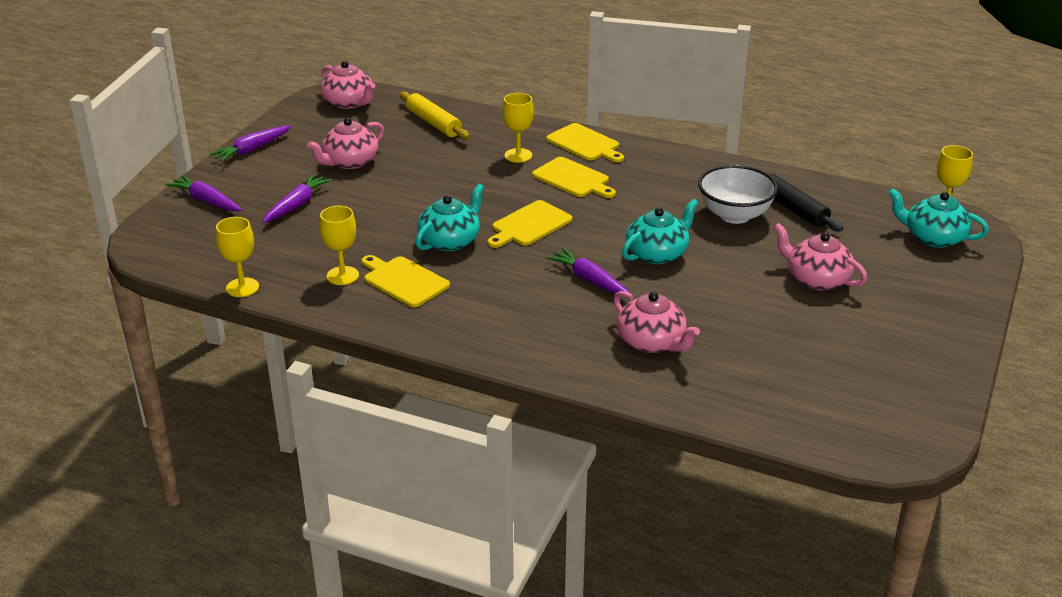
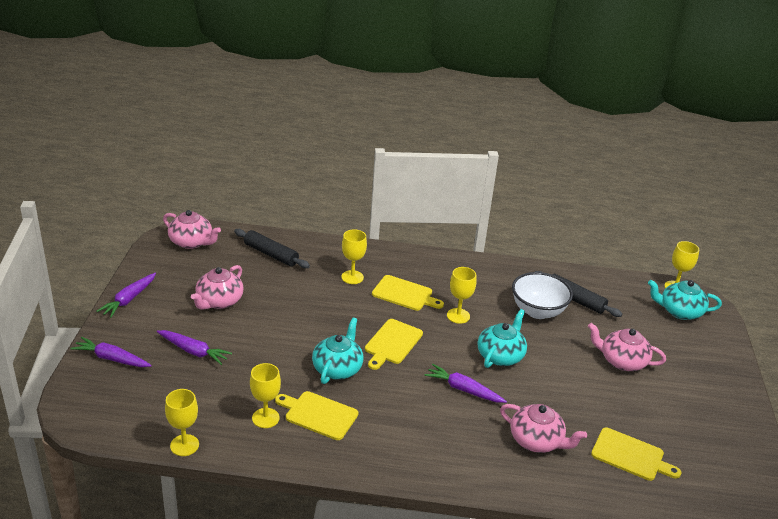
camera: 20 degrees left, 0 degrees up
purple carrot [263,174,332,223] -> purple carrot turned 105 degrees clockwise [157,330,232,365]
yellow rolling pin [400,92,469,140] -> black rolling pin [234,229,310,268]
yellow cutting board [546,123,624,162] -> yellow cutting board moved to [591,428,681,481]
none -> yellow goblet [447,267,476,324]

